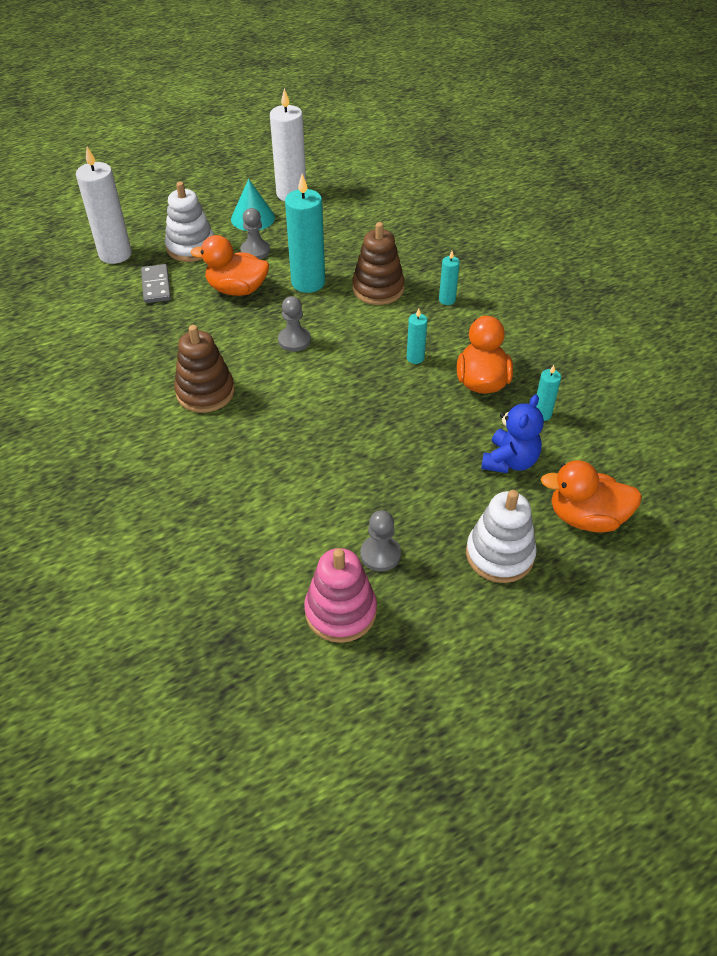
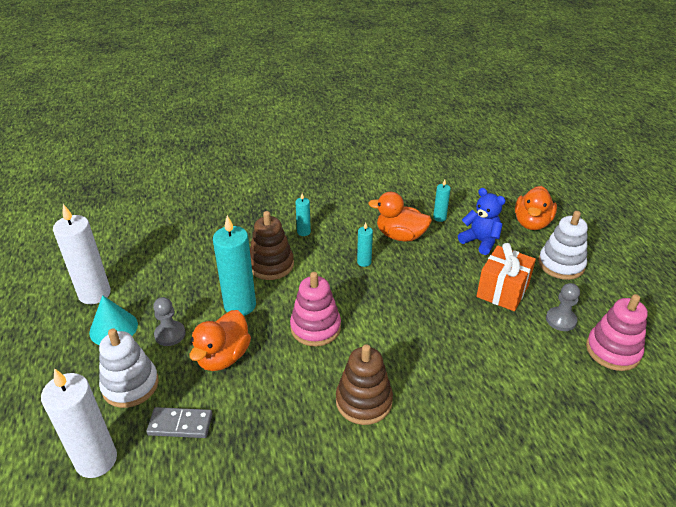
camera: 75 degrees left, 10 degrees down
grey pawn [278,296,311,352] -> pink stacking toy [290,272,341,346]
none -> orange gift [476,243,536,311]

